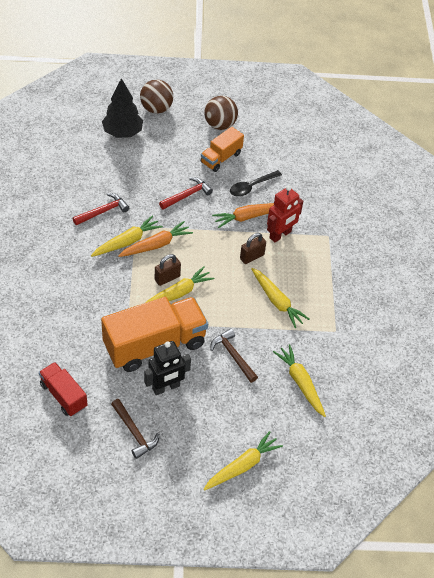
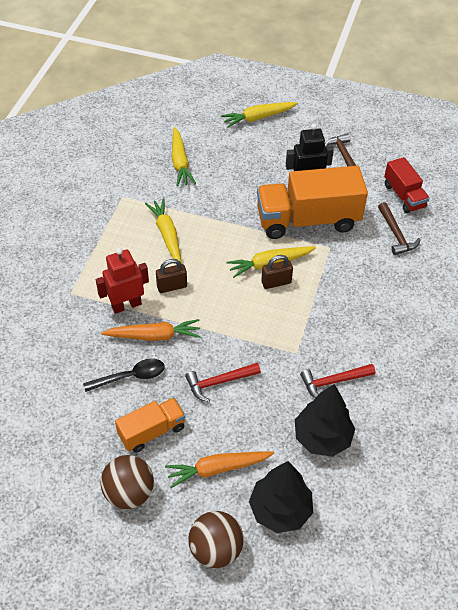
camera: 160 degrees left, 0 degrees up
yellow carrot [91,215,163,257] -> none
orange carrot [118,221,193,257] -> orange carrot moved to [165,451,274,488]
brown hammer [210,328,258,383] -> brown hammer moved to [378,202,421,255]
none -> black tree [295,384,355,457]

